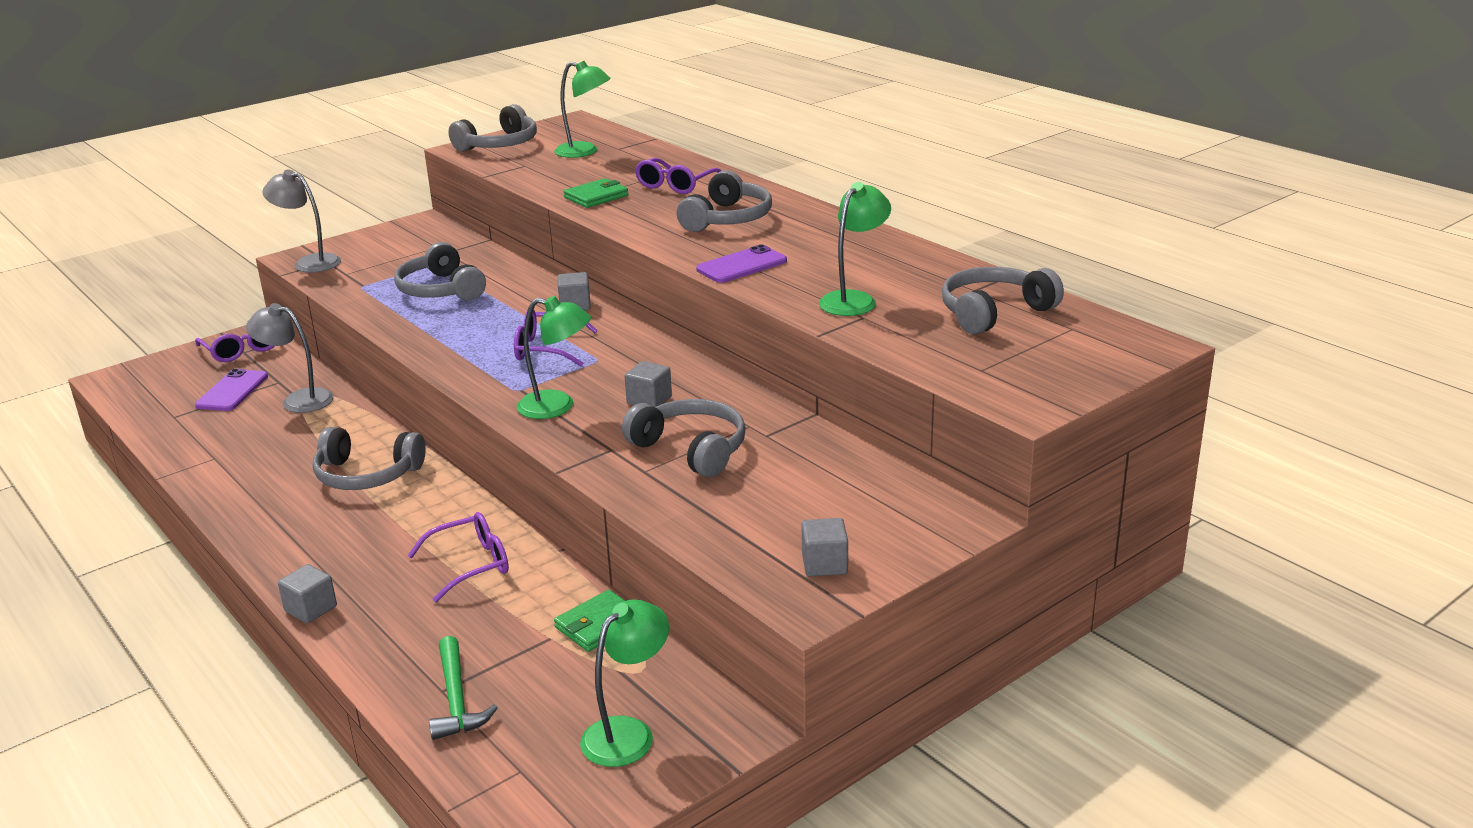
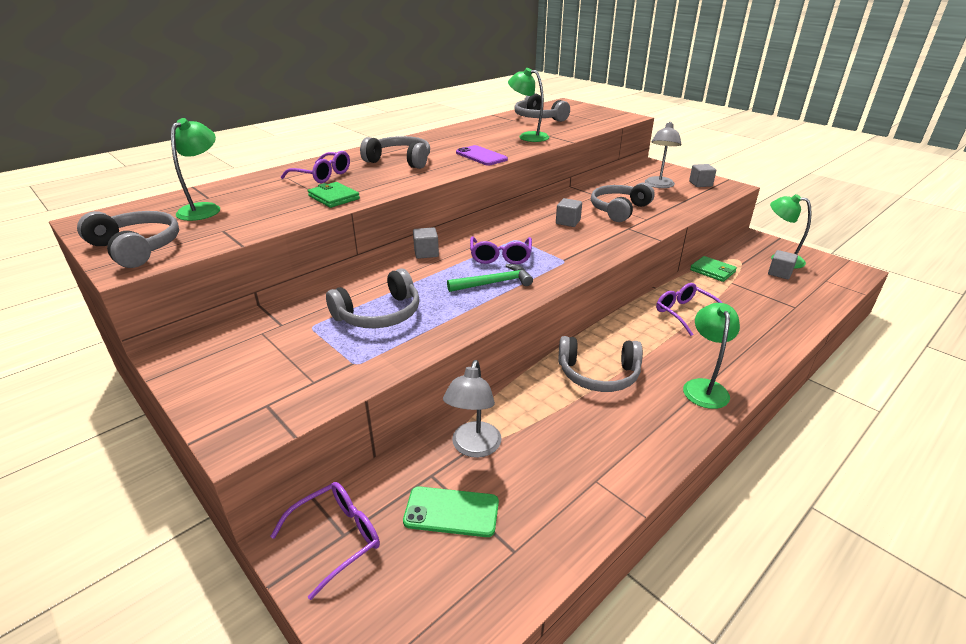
camera: 95 degrees left, 5 degrees up
purple phone [195,369,268,411] -> green phone [403,486,499,537]
grey lamp [262,170,341,273] -> grey lamp moved to [645,122,681,188]
grey cube [278,564,337,624] -> grey cube moved to [768,250,798,279]
grey headphones [312,427,426,490] -> grey headphones turned 90 degrees clockwise [558,336,643,392]
green hammer [429,636,498,740] -> green hammer moved to [447,264,533,292]
green lamp [517,296,591,419] -> green lamp moved to [683,303,740,409]

